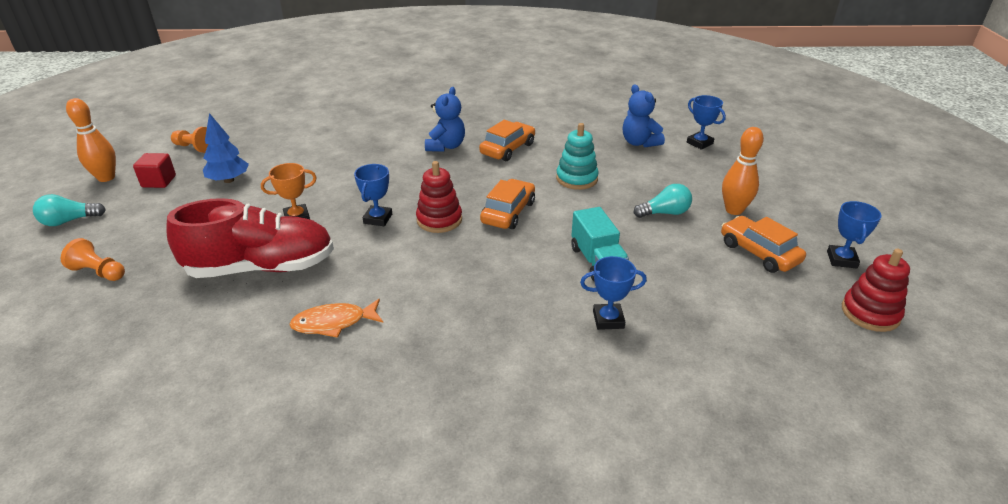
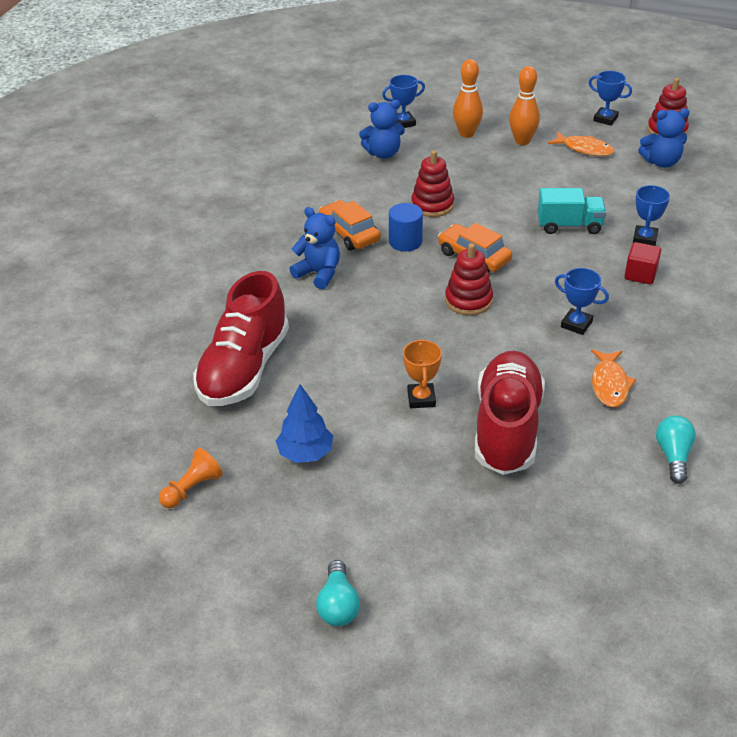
camera: 70 degrees left, 5 degrees up
orange pawn [61,238,125,281] -> none
orange bowling pin [66,98,116,182] -> orange bowling pin moved to [453,59,483,138]
red cube [133,153,176,188] -> red cube moved to [625,242,661,284]
blue trophy [354,164,392,226] -> blue trophy moved to [555,268,609,335]
turquoise stacking toy [556,123,599,190] -> red stacking toy [411,150,454,217]
turquoise light bulb [634,184,692,218] -> turquoise light bulb moved to [656,416,696,484]
orange car [721,216,806,273] -> orange fish [548,131,614,156]
none -> red shoe [193,271,289,406]
none -> blue cylinder [389,203,423,251]
none -> blue teddy bear [638,108,690,168]

